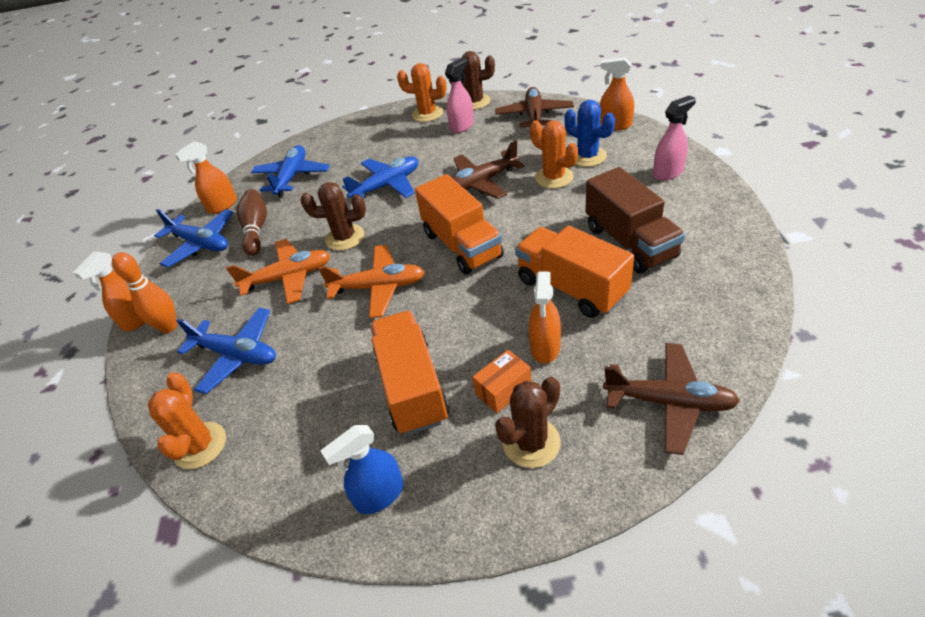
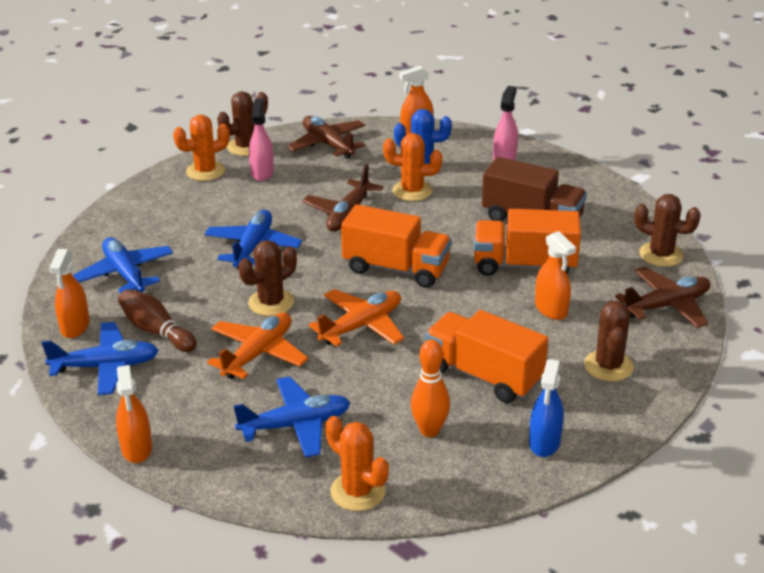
camera: 45 degrees left, 10 degrees down
orange bowling pin [112,252,177,333] -> orange bowling pin moved to [411,339,450,437]
orange box [472,350,532,413] -> none
none -> brown cactus [634,194,701,267]

